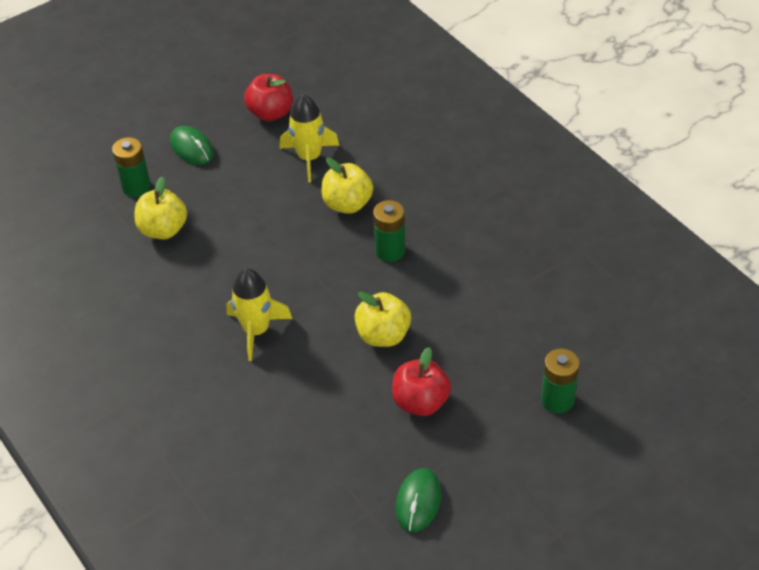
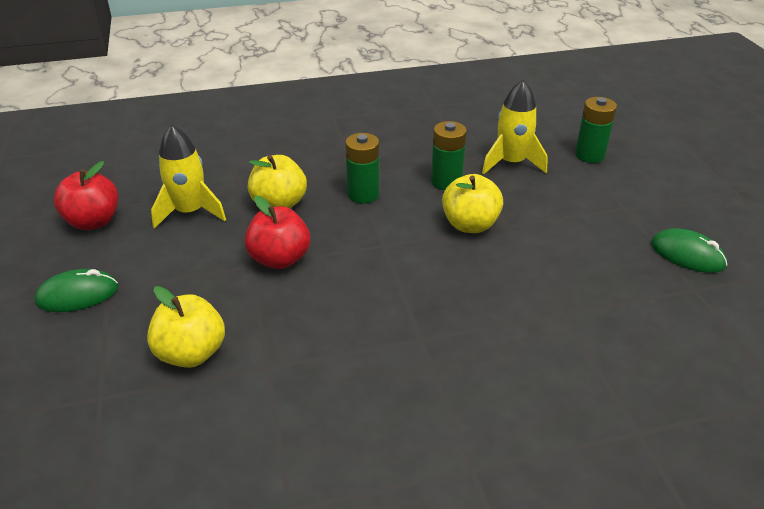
camera: 70 degrees left, 10 degrees down
green battery [112,137,151,197] -> green battery moved to [431,121,467,190]
yellow rocket [226,268,292,361] -> yellow rocket moved to [482,80,548,174]
red apple [392,347,451,416] -> red apple moved to [245,196,310,269]

